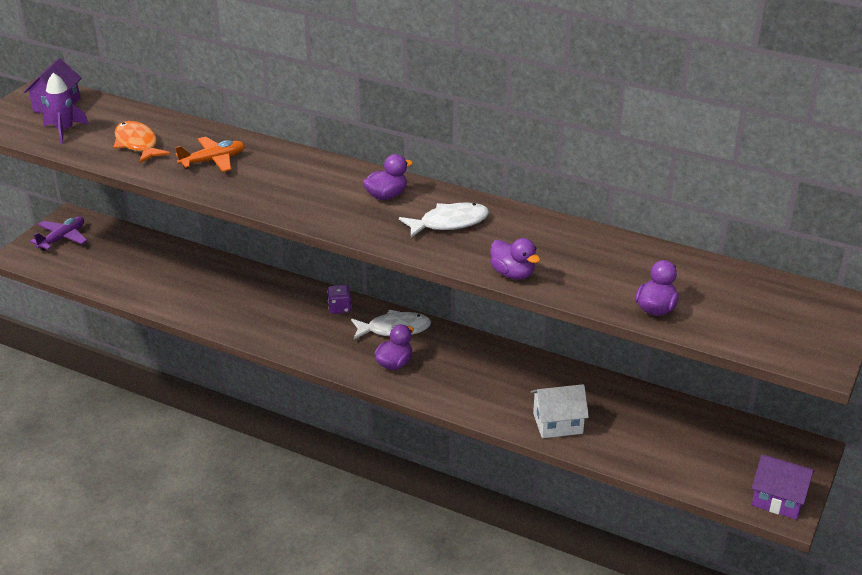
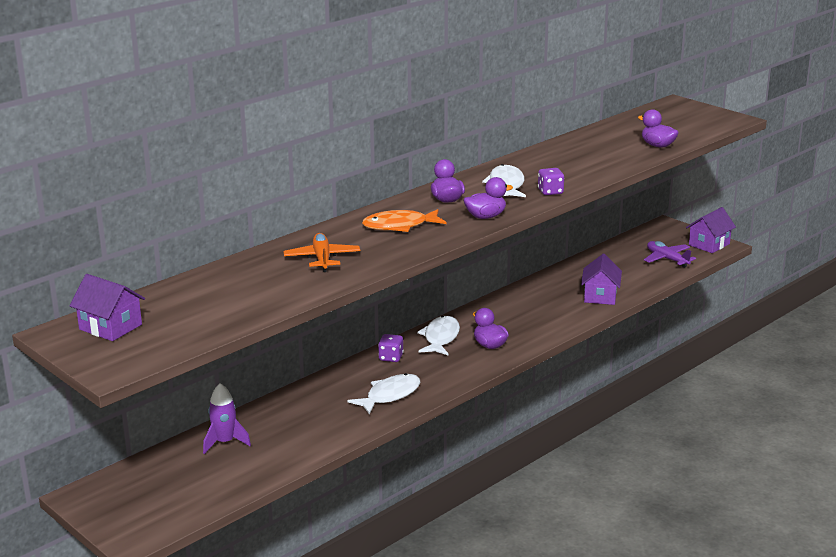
camera: 70 degrees left, 10 degrees down
purple plane [30,216,88,251] -> purple plane moved to [644,241,696,268]
purple rocket [43,73,89,144] -> purple rocket moved to [203,383,251,454]
orange fish [114,121,170,163] -> orange fish moved to [362,209,446,232]
purple duck [490,238,540,280] -> purple duck moved to [463,177,513,219]
white house [531,384,589,438] -> purple house [581,254,622,305]
none -> white fish [348,373,420,415]
none -> purple dice [538,168,565,195]

